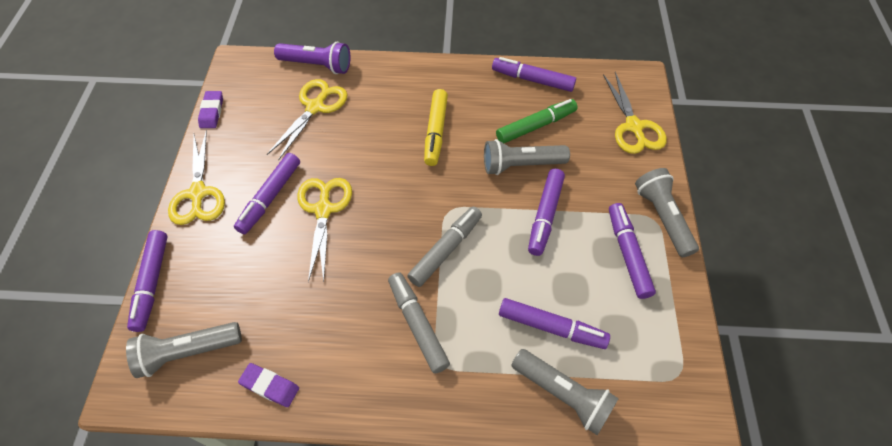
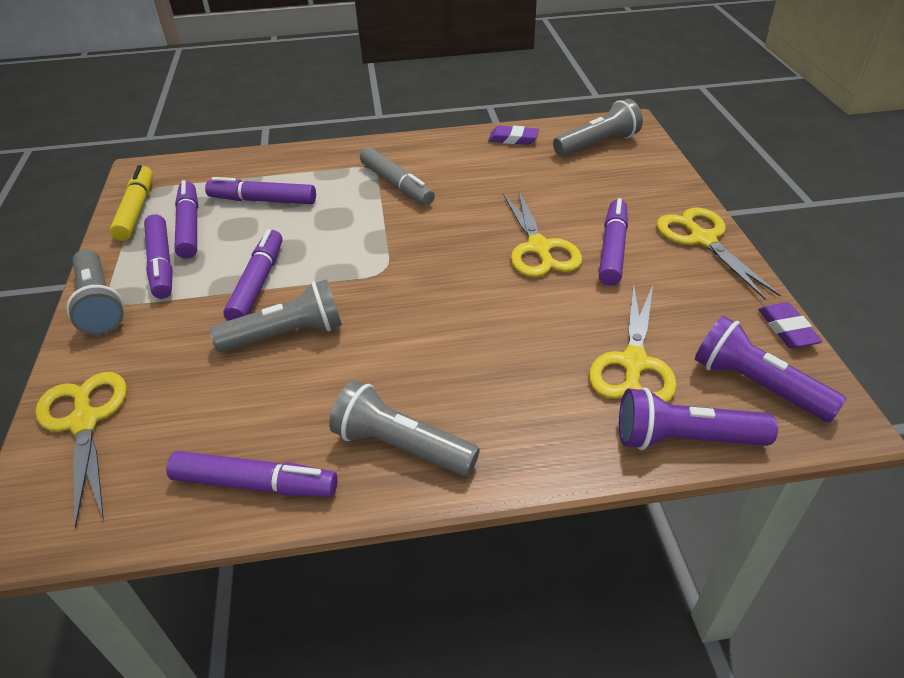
camera: 170 degrees right, 15 degrees down
purple marker [127,230,168,332] -> purple marker moved to [174,180,198,259]
grey marker [407,207,482,287] -> none
yellow marker [424,89,448,166] -> yellow marker moved to [110,165,153,241]
green marker [496,99,577,143] -> none
grey flashlight [512,349,619,435] -> grey flashlight moved to [329,380,480,476]
none -> purple flashlight [695,316,846,422]

